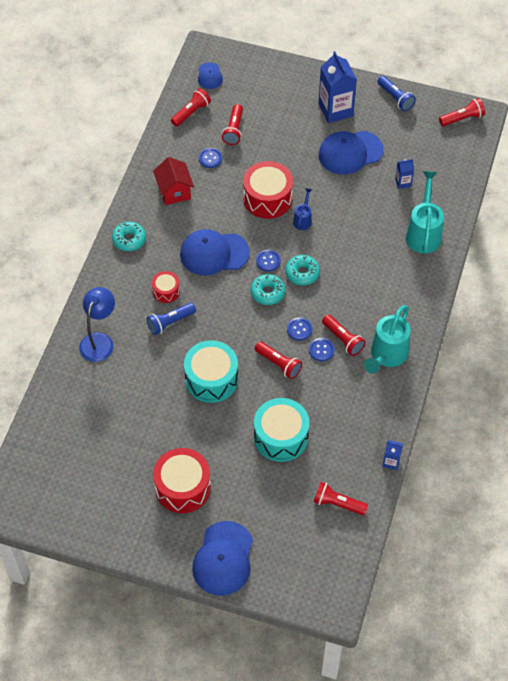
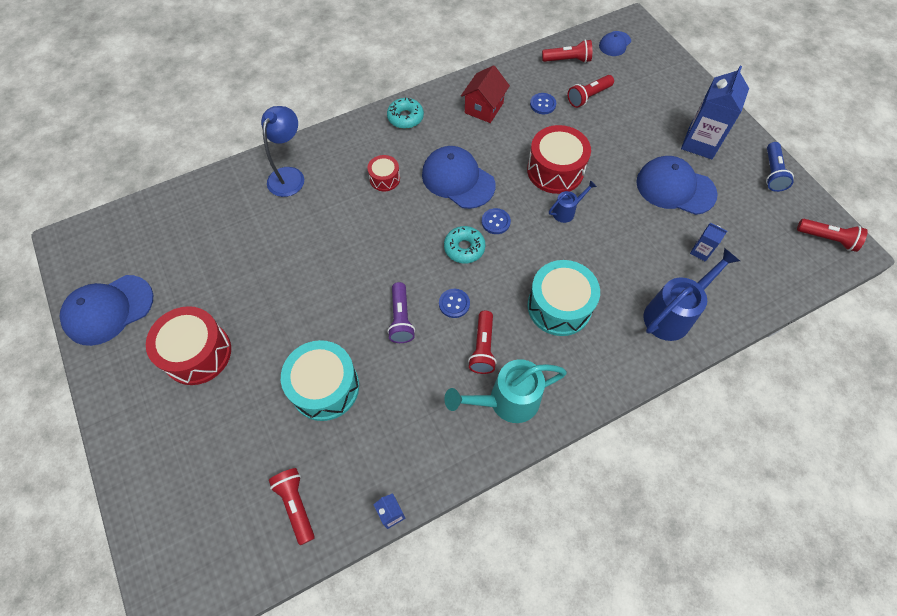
camera: 45 degrees right, 5 degrees up
blue lamp [79,287,115,362] -> blue lamp turned 45 degrees counterclockwise [261,106,304,197]
blue flashlight [147,303,196,335] -> none
turquoise drum [184,340,238,403] -> turquoise drum moved to [527,260,600,336]
blue cap [192,521,253,596] -> blue cap moved to [59,275,153,346]
red flashlight [255,342,302,379] -> purple flashlight [387,282,415,343]
turquoise donut [285,255,320,285] -> none
blue button [309,338,334,361] -> none
turquoise watering can [406,171,444,253] -> blue watering can [643,248,740,341]

